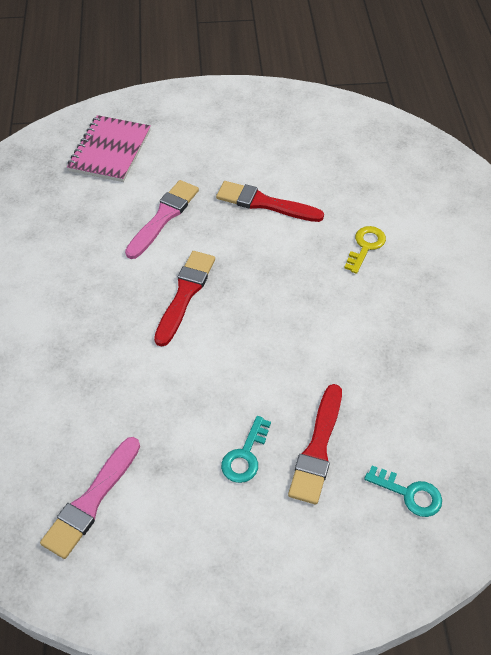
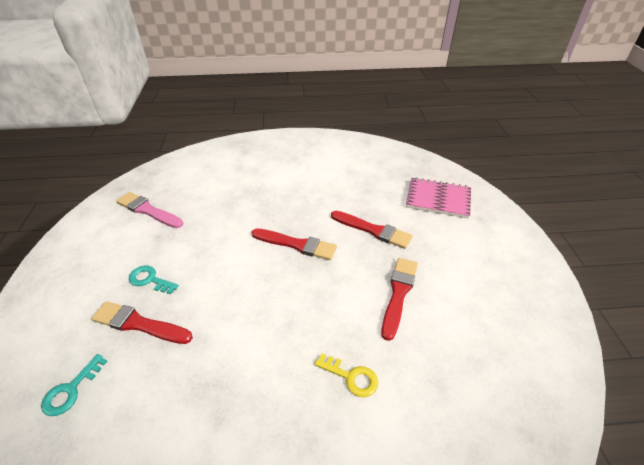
camera: 90 degrees right, 10 degrees down
pink brush [125,180,199,259] -> red brush [331,211,413,249]

